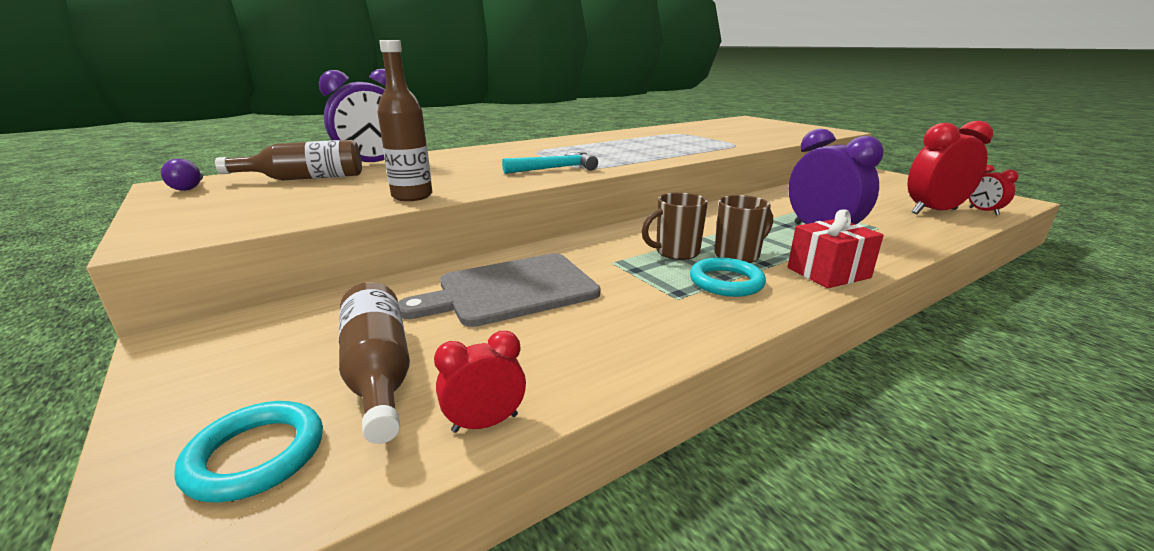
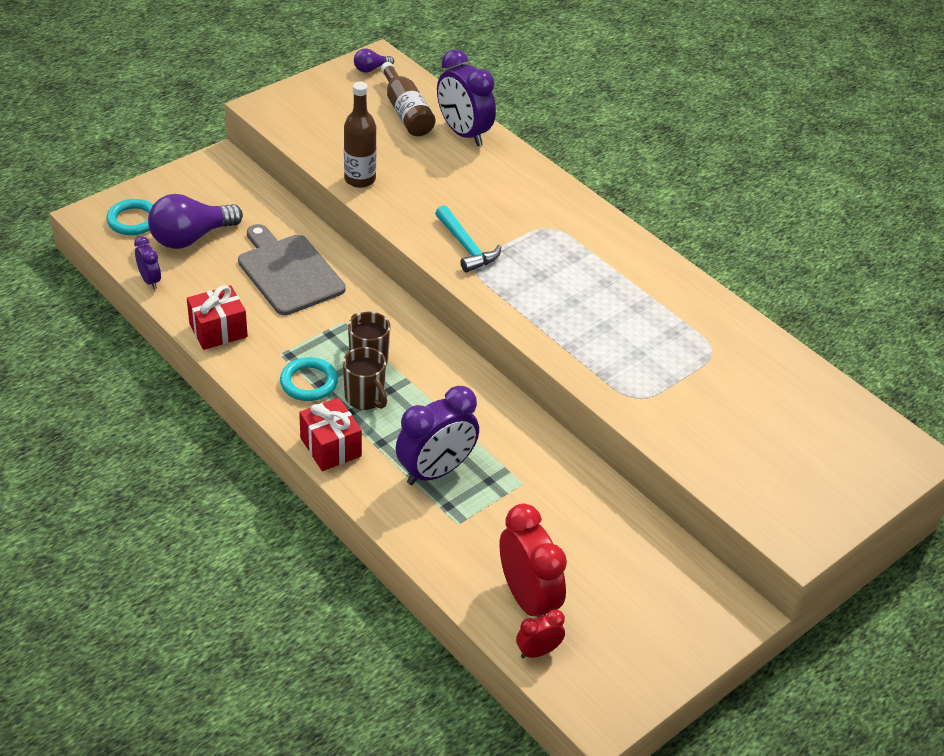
camera: 80 degrees right, 20 degrees up
brown bottle [339,282,410,444] -> purple light bulb [148,194,243,249]
red clock [434,331,526,433] -> purple clock [134,236,161,289]
none -> red gift [187,285,248,350]

